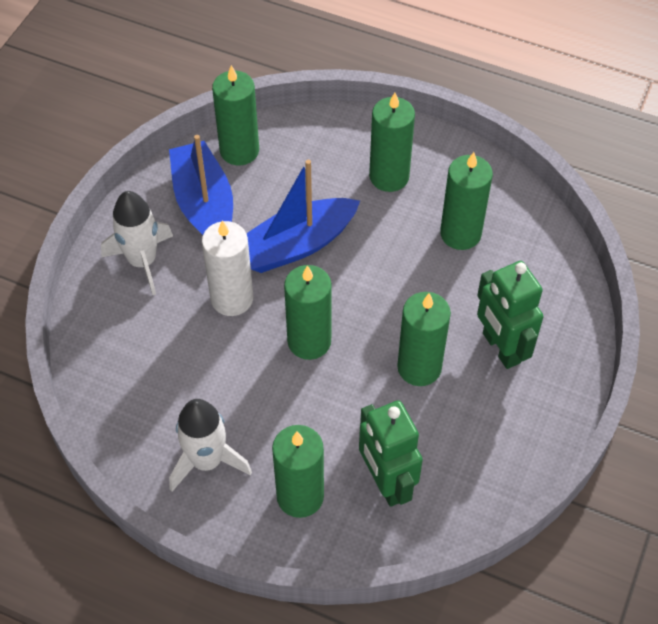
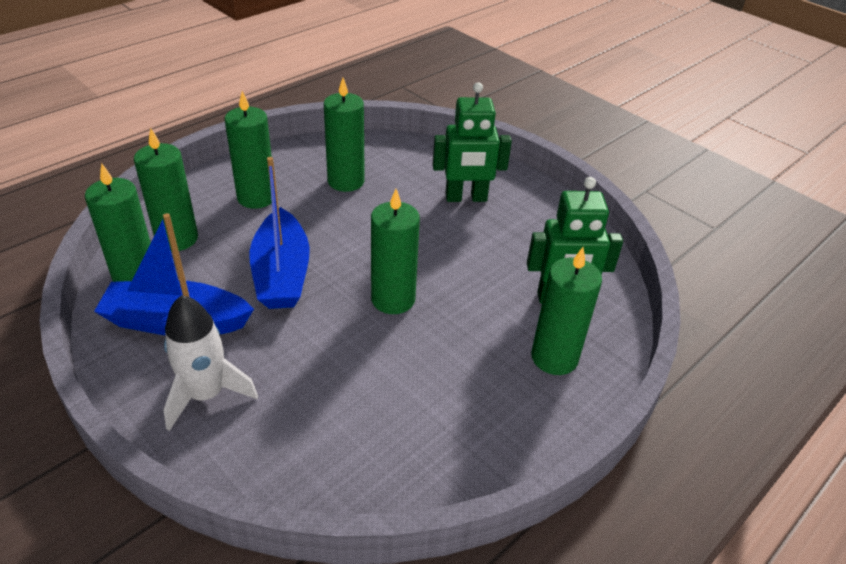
camera: 70 degrees left, 15 degrees down
white rocket [169,399,252,492] -> none
white candle [202,220,253,316] -> none
green candle [397,292,451,386] -> green candle moved to [134,128,198,251]

